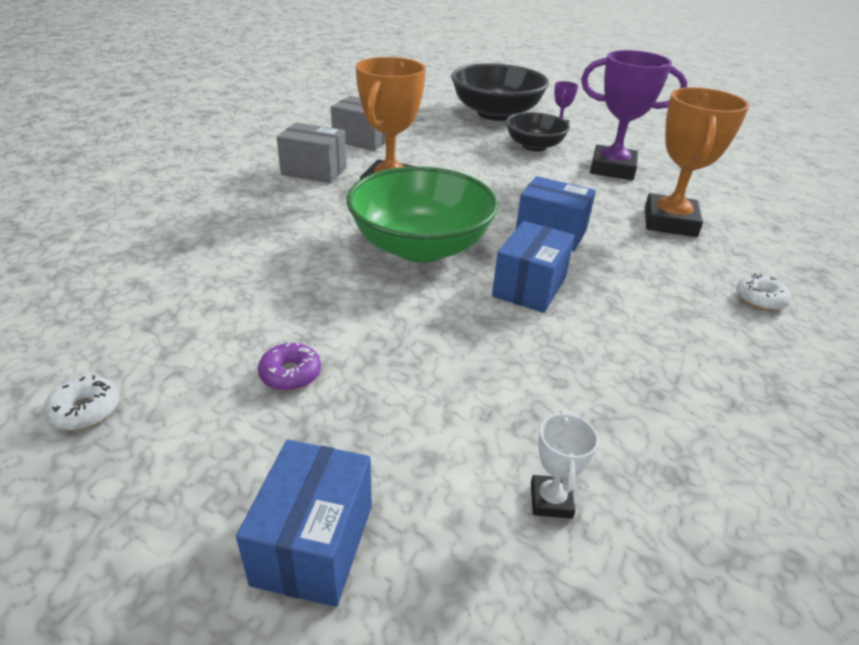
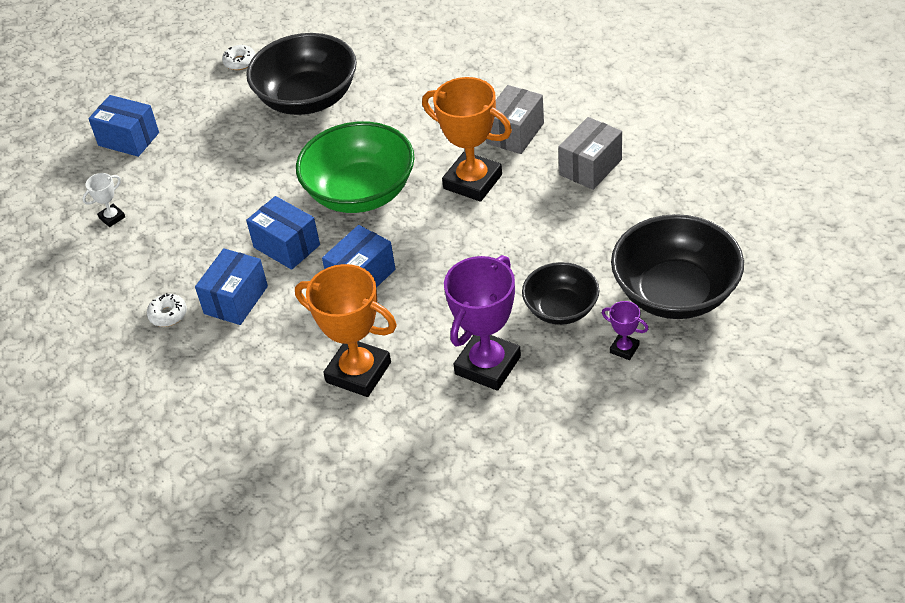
camera: 110 degrees right, 10 degrees up
purple donut [258,342,321,391] -> none
white trophy [531,410,599,519] -> white trophy turned 60 degrees counterclockwise [82,173,125,227]
white donut [736,273,791,311] -> white donut moved to [147,293,187,327]
none -> blue box [195,248,268,325]
none -> black bowl [246,33,357,115]

